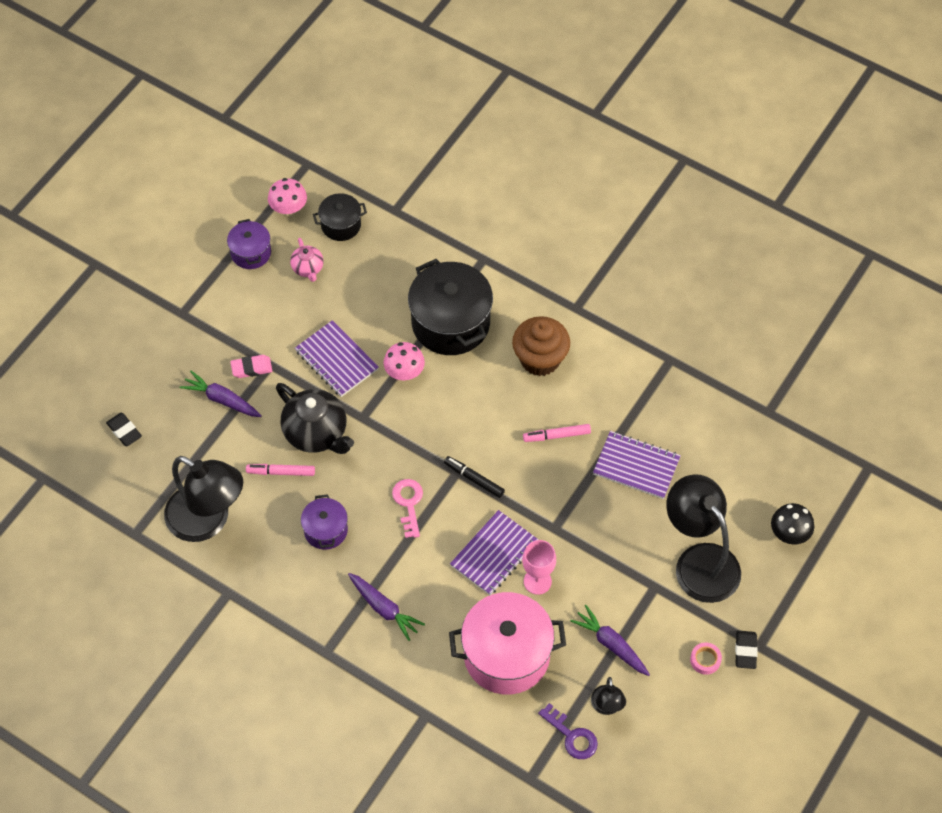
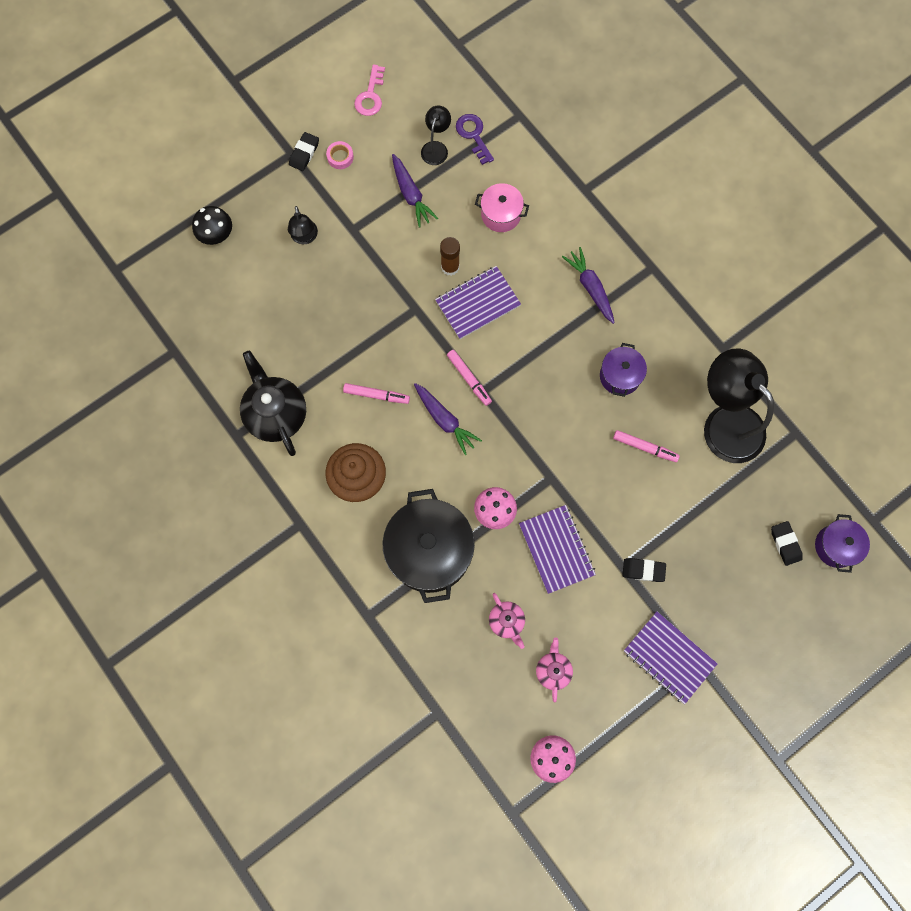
camera: 160 degrees left, 15 degrees up
purple carrot [179,370,262,417] -> purple carrot moved to [414,383,482,455]
purple pot [227,219,271,269] -> purple pot moved to [815,514,870,573]
pink eraser [230,355,272,378] -> black eraser [622,558,666,582]
black teapot [276,383,354,454] -> black teapot moved to [240,350,306,456]
black pot [313,193,367,241] -> none
pink key [392,479,423,538] -> pink key moved to [354,64,385,116]
black marker [444,456,505,498] -> pink marker [447,350,492,406]
pink pot [449,592,566,694] -> pink pot [475,183,529,232], size x0.53
pink goblet [522,540,556,595] -> brown glue stick [440,237,460,276]
purple notebook [593,431,681,499] -> purple notebook moved to [624,611,718,704]
black lamp [666,474,741,603] -> black lamp [288,206,318,244], size x0.47
none -> pink teapot [489,593,525,649]

